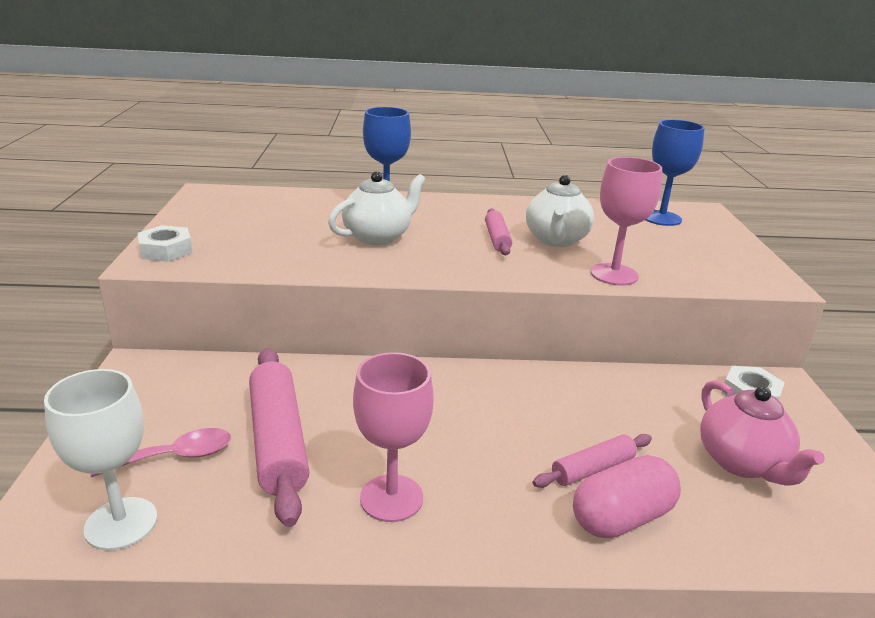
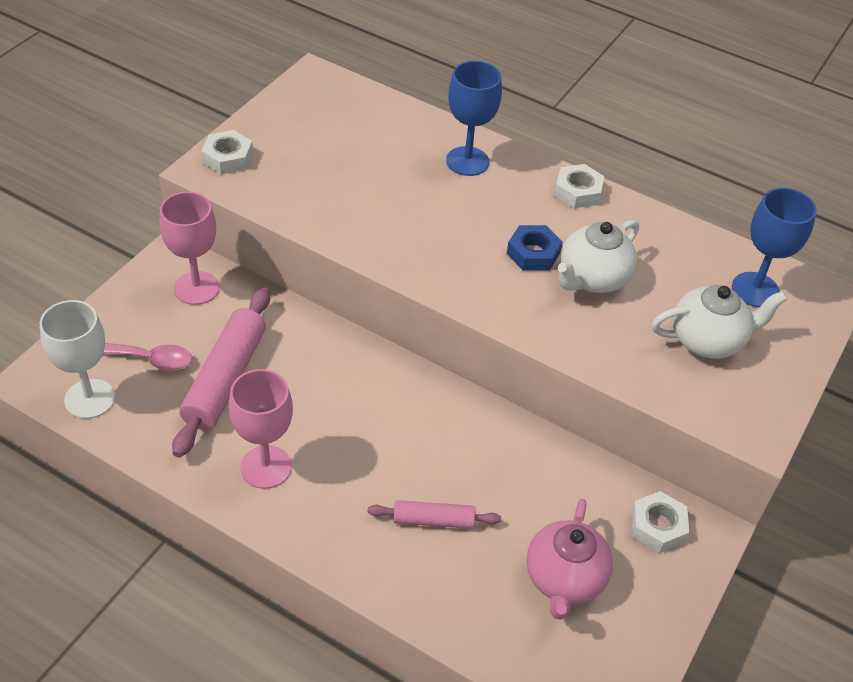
camera: 30 degrees right, 20 degrees up
white teapot [328,171,426,245] -> white teapot moved to [652,285,788,359]
pink rolling pin [485,208,512,255] -> blue nut [507,225,563,270]
pink capsule [573,455,681,538] -> none
pink goblet [590,157,662,286] -> pink goblet moved to [160,192,220,305]
none -> white nut [554,164,605,208]

